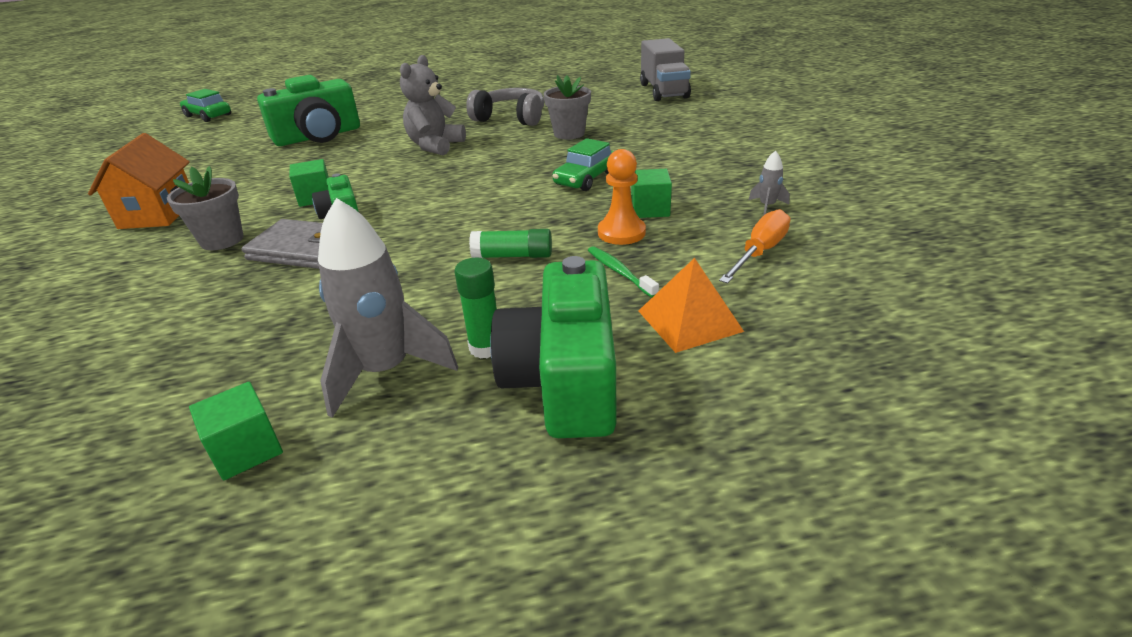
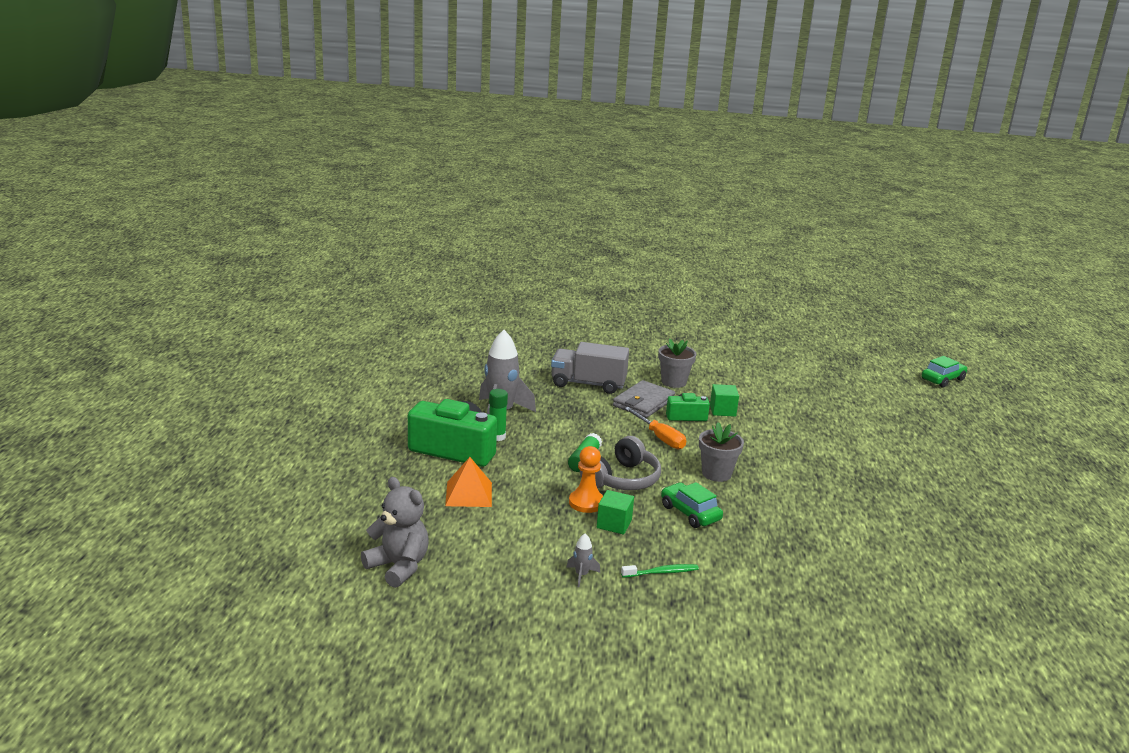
camera: 105 degrees right, 10 degrees down
orange house [88,133,190,229] -> none
green cube [189,382,283,480] -> none
green camera [257,75,360,146] -> none
grey teddy bear [400,55,466,155] -> grey teddy bear moved to [361,477,428,588]
grey headphones [466,88,544,126] -> grey headphones moved to [580,436,661,490]
grey flower pot [544,75,591,139] -> grey flower pot moved to [699,422,744,482]
green toothbrush [588,246,659,298] -> green toothbrush moved to [621,564,699,578]
grey truck [640,38,691,101] -> grey truck moved to [551,342,629,394]
orange screwdriver [719,209,790,284] -> orange screwdriver moved to [624,407,686,449]

